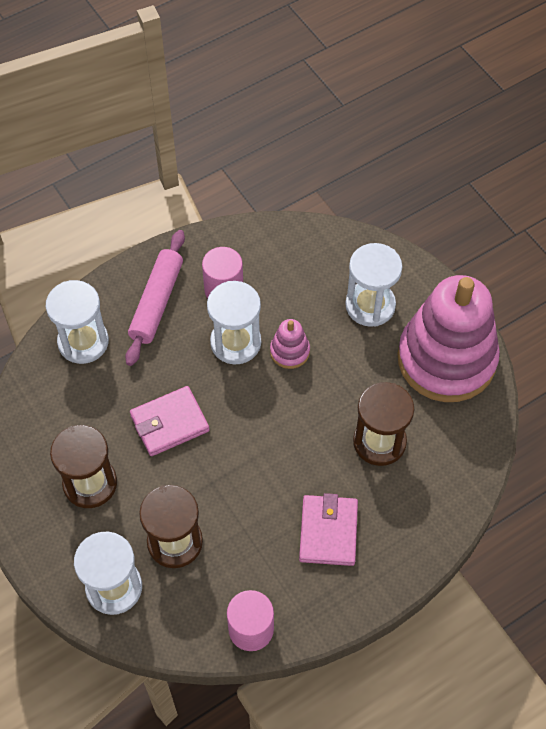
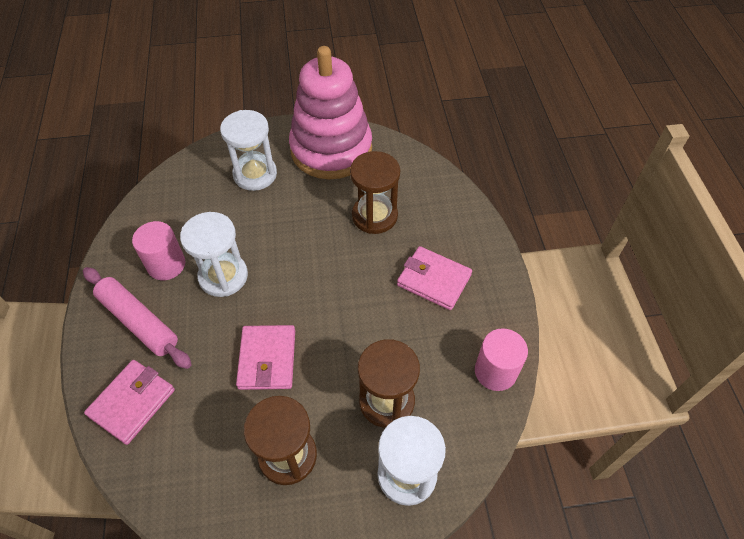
camera: 65 degrees left, 5 degrees down
white hourglass [46,280,109,364] -> pink wallet [84,360,175,445]
pink stacking toy [270,319,310,369] -> none

